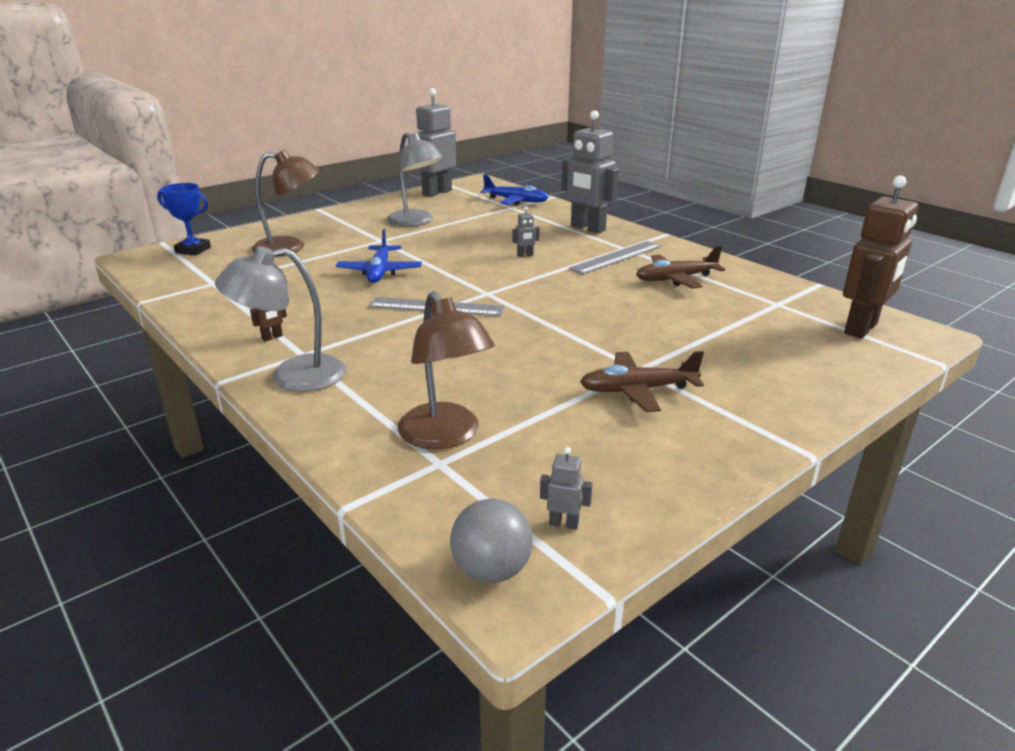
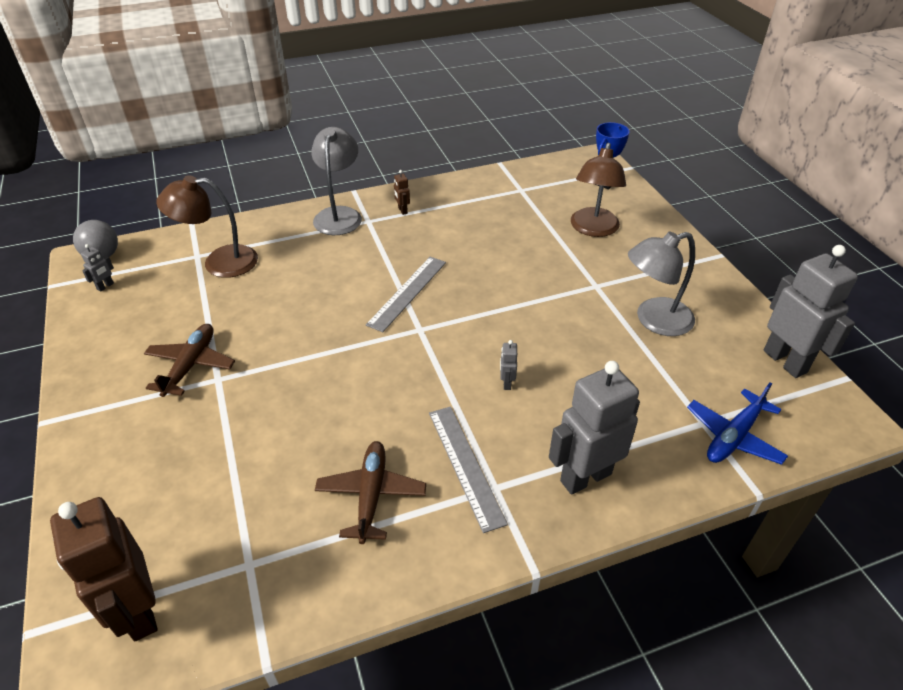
camera: 110 degrees right, 15 degrees up
blue plane [336,229,422,283] -> none

